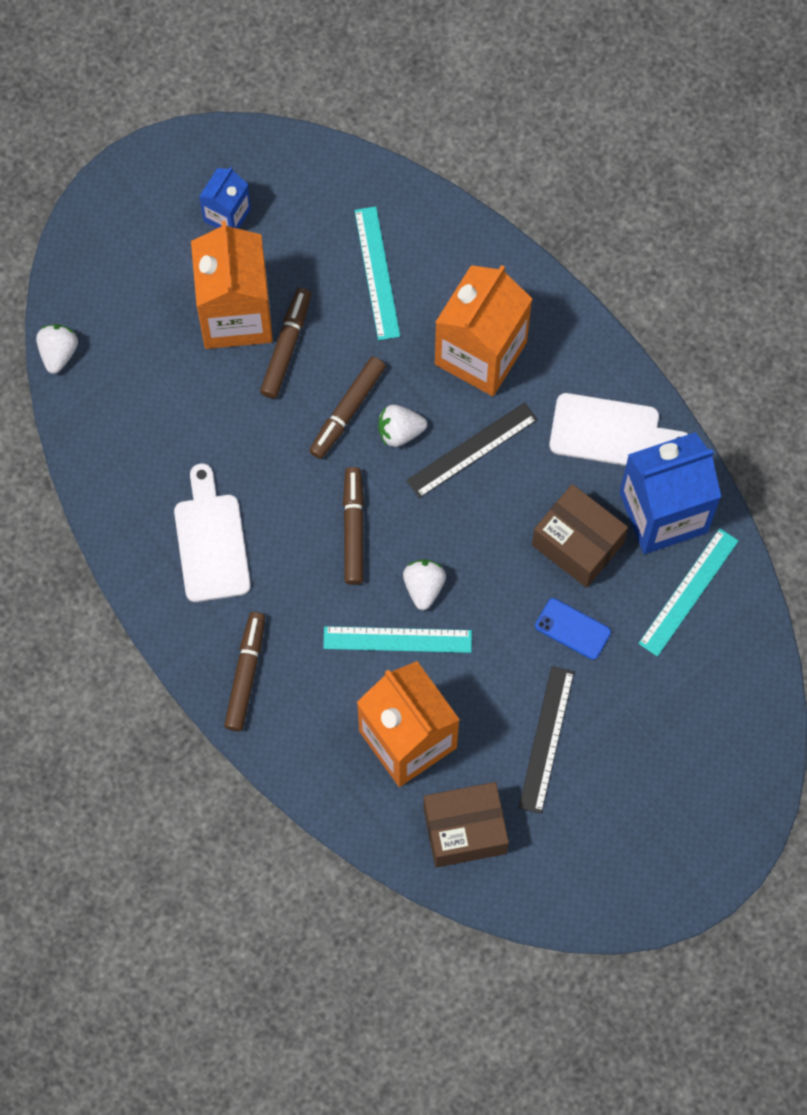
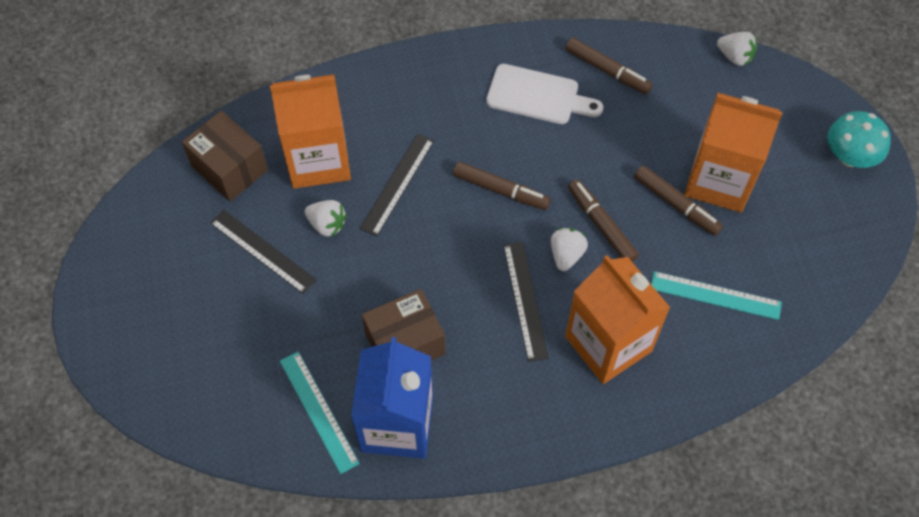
camera: 115 degrees right, 10 degrees down
blue carton [199,167,251,229] -> none
brown marker [224,612,265,731] -> brown marker moved to [565,37,653,94]
turquoise ruler [323,626,472,653] -> black ruler [360,134,434,237]
white strawberry [403,559,446,610] -> white strawberry moved to [305,200,347,237]
brown box [423,782,509,867] -> brown box turned 60 degrees counterclockwise [182,111,268,201]
blue phone [535,598,611,660] -> none
white cutting board [549,393,688,466] -> none
none -> turquoise mushroom [827,111,891,168]

